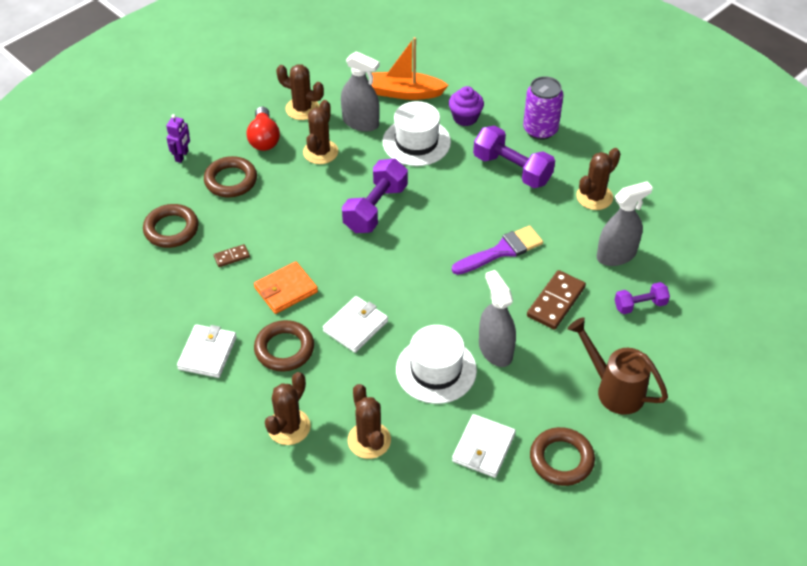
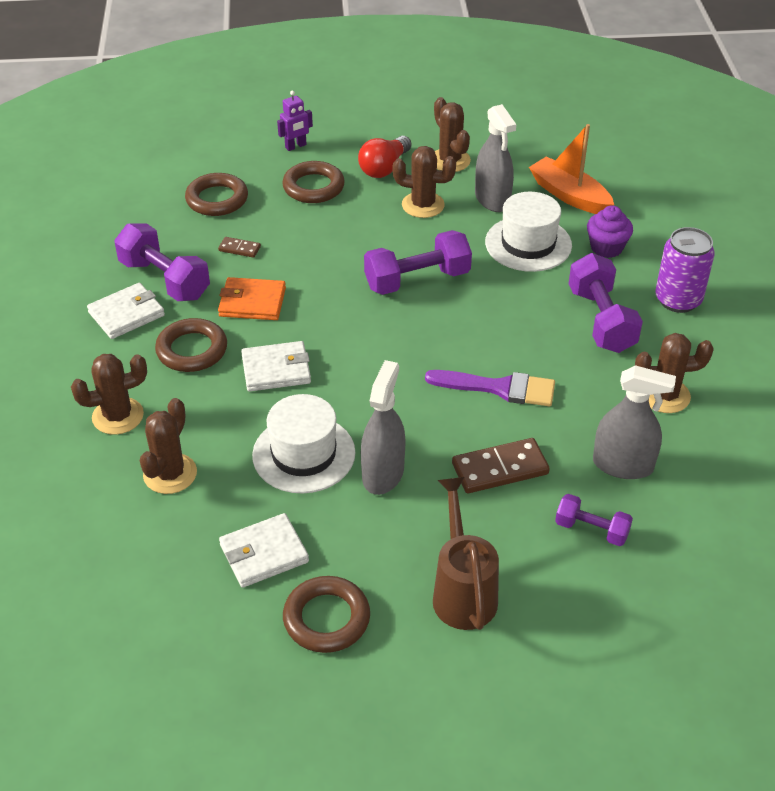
camera: 40 degrees right, 5 degrees down
brown cactus [303,100,338,164] -> brown cactus turned 45 degrees clockwise [392,146,456,218]
none -> purple dumbbell [114,223,210,301]

